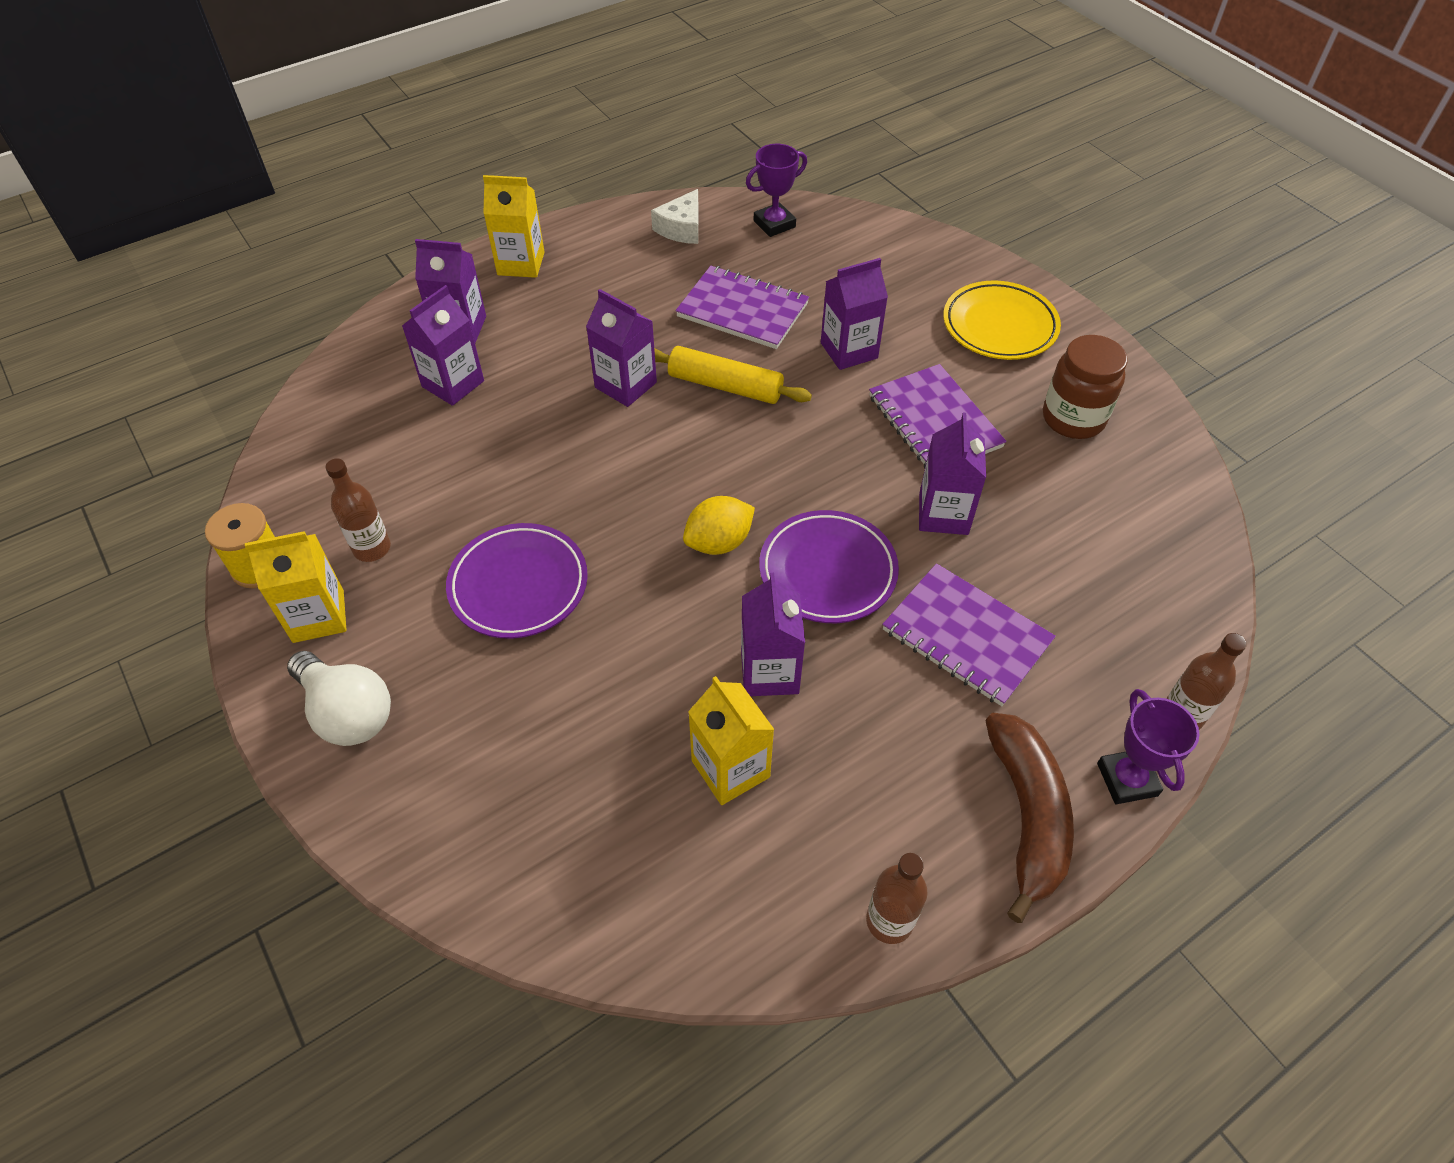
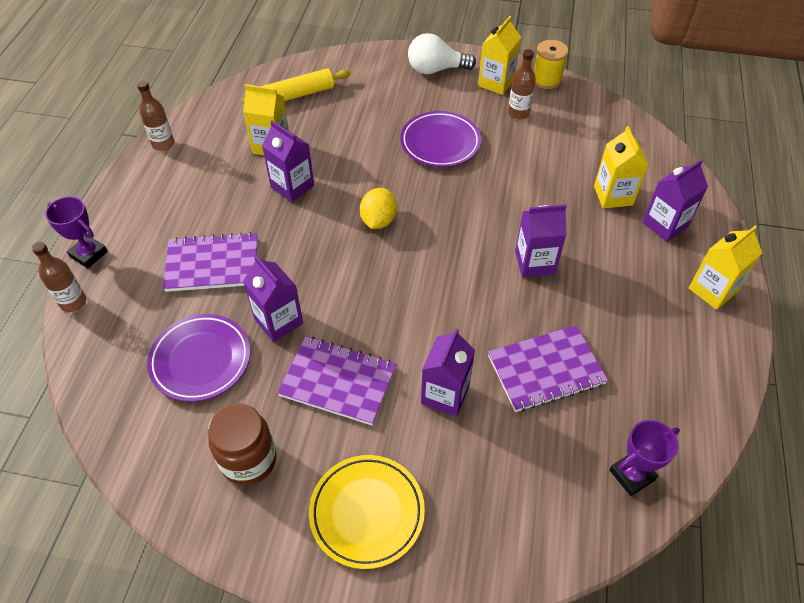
camera: 135 degrees right, 0 degrees up
purple carton [402,285,484,406] -> yellow carton [594,126,649,209]
white cheese [651,189,699,244] -> none
yellow rolling pin [654,346,812,404] -> yellow rolling pin moved to [242,68,351,104]
purple trophy [746,144,807,237] -> purple trophy turned 45 degrees clockwise [609,420,680,496]
purple plate [759,510,899,623] -> purple plate moved to [147,314,250,402]
brown banana [985,713,1074,923] -> none

